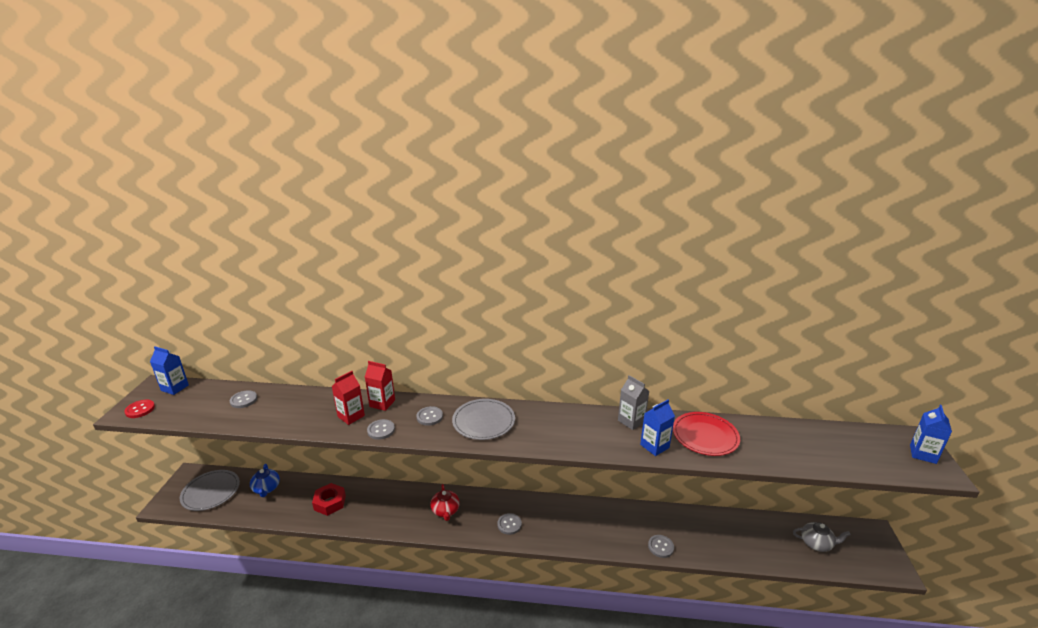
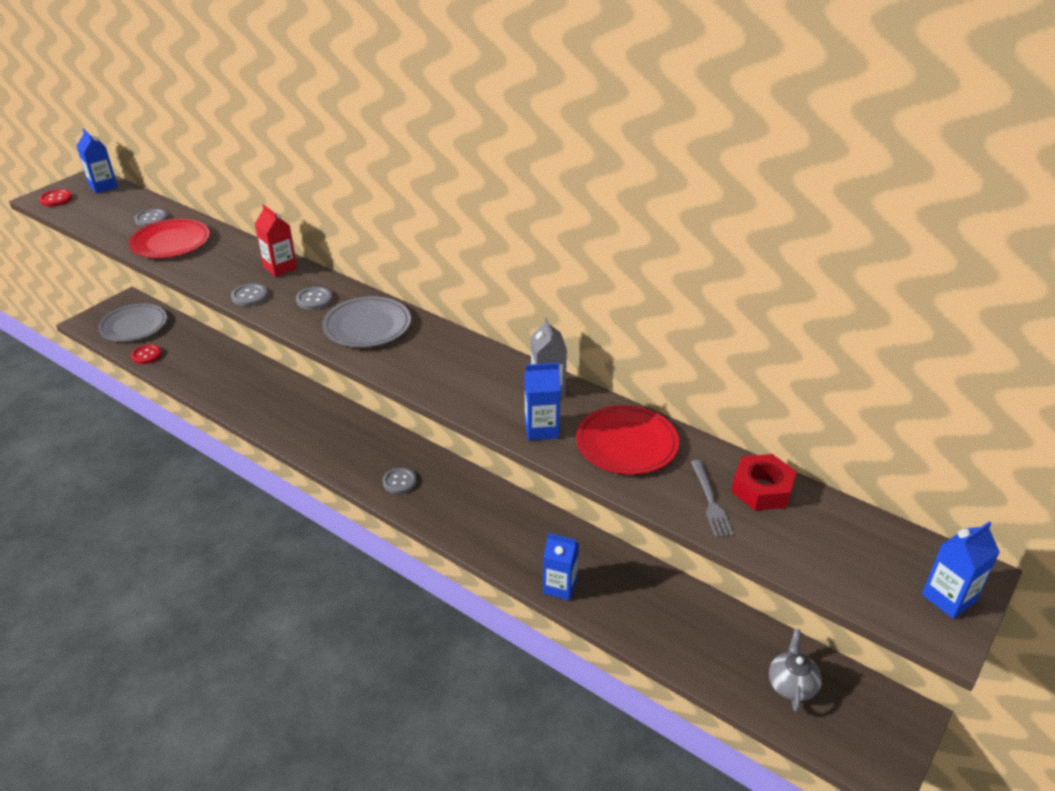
camera: 30 degrees right, 10 degrees up
blue teapot [250,464,280,497] -> none
red nut [312,483,346,516] -> red nut moved to [731,454,797,511]
red carton [332,371,365,425] -> none
red teapot [430,484,460,521] -> none
grey button [648,535,674,558] -> blue carton [543,533,579,600]
grey teapot [793,522,851,552] -> grey teapot turned 120 degrees counterclockwise [769,629,822,712]
none -> red plate [129,219,210,258]
none -> red button [131,344,162,364]
none -> grey fork [691,460,734,537]

